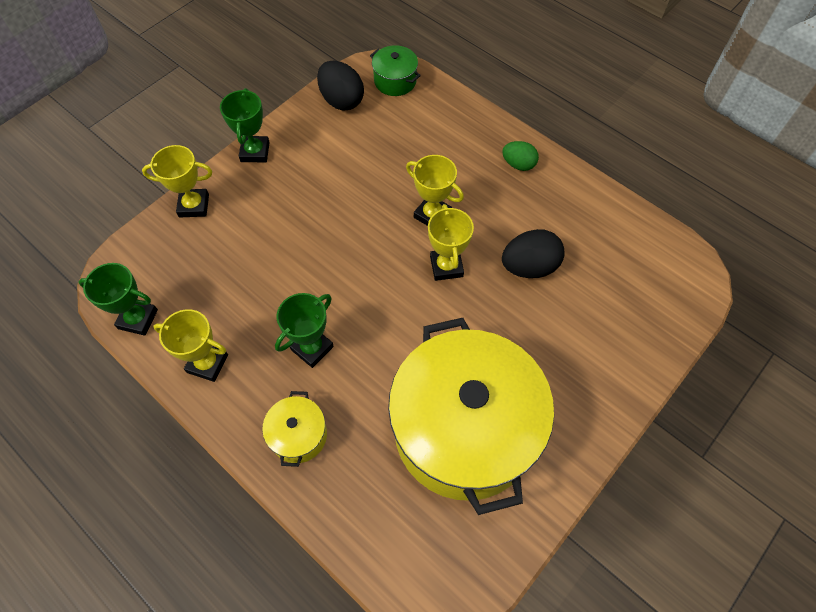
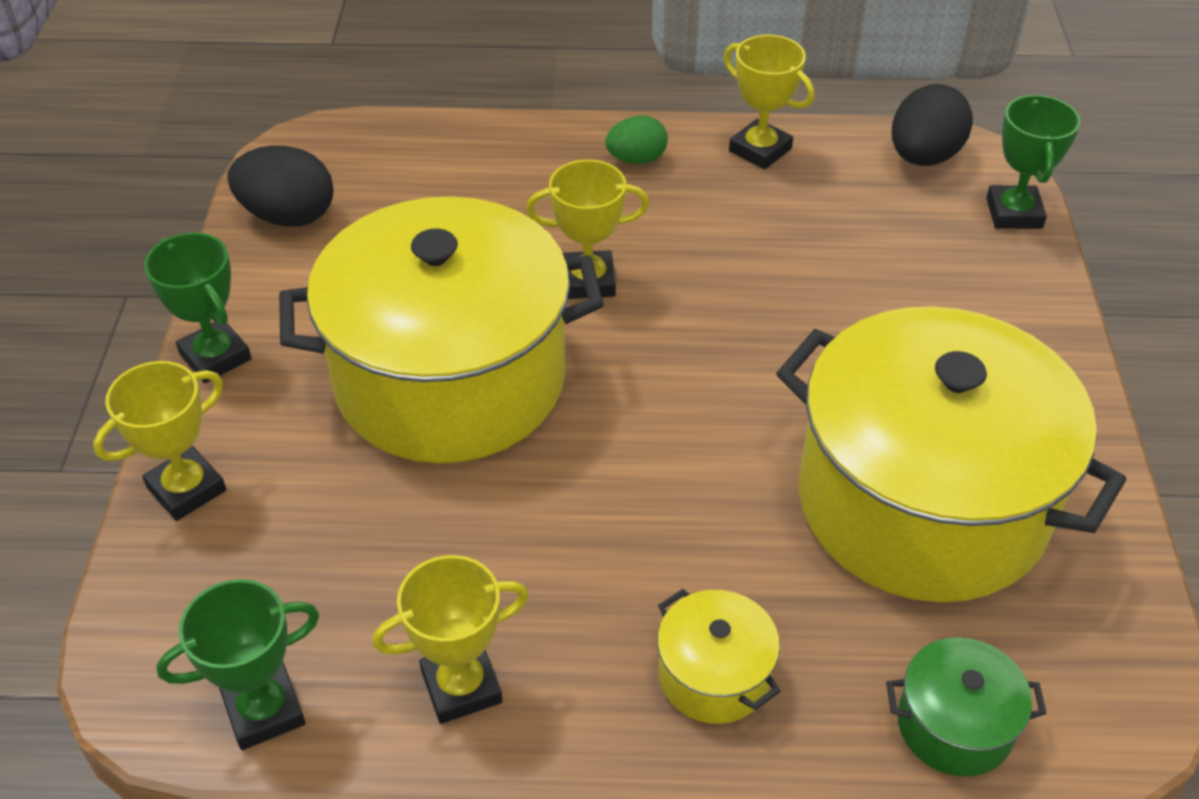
camera: 40 degrees left, 15 degrees down
green trophy [275,293,334,368] -> green trophy moved to [986,94,1081,229]
green pot [370,45,421,96] -> green pot moved to [886,637,1047,777]
yellow trophy [428,204,474,281] -> yellow trophy moved to [724,35,814,169]
black egg [502,229,565,278] -> black egg moved to [892,84,973,166]
none -> yellow pot [279,196,604,463]

